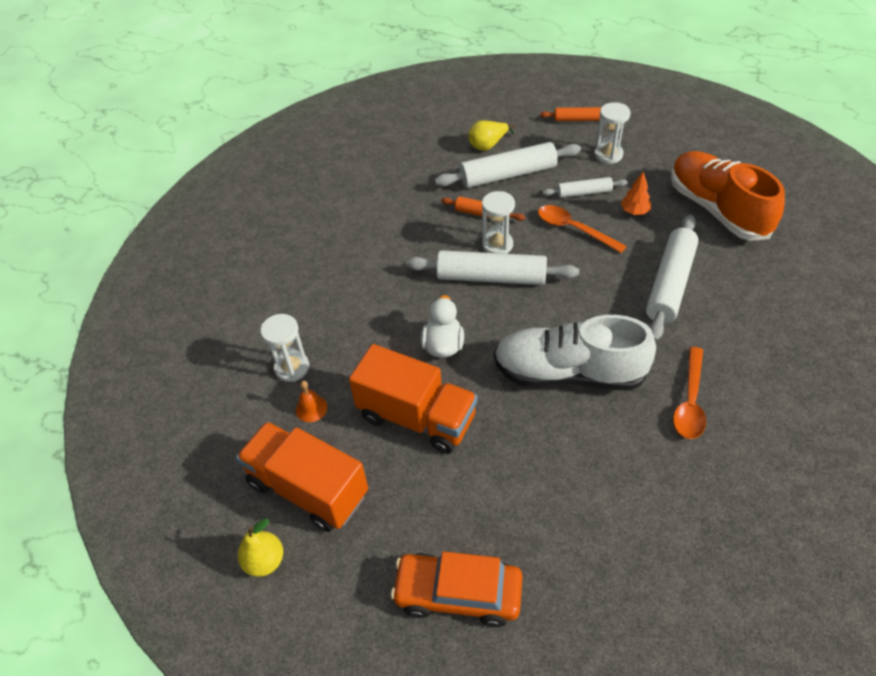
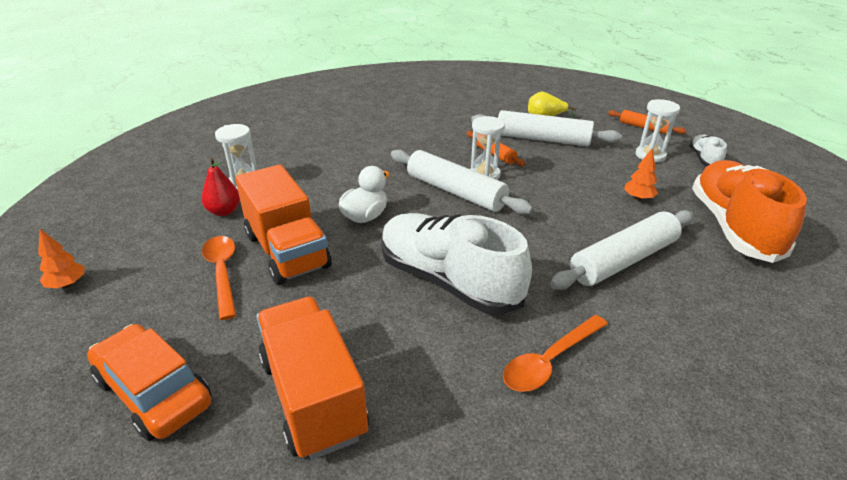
camera: 30 degrees right, 15 degrees down
orange truck [236,421,368,532] -> orange truck moved to [256,297,369,460]
yellow pear [238,518,283,577] -> orange tree [38,229,85,288]
orange bell [296,381,327,422] -> red pear [201,158,240,216]
orange spoon [538,205,627,253] -> orange spoon moved to [202,236,236,320]
white rolling pin [542,177,628,198] -> none
none -> white shoe [689,134,727,167]

